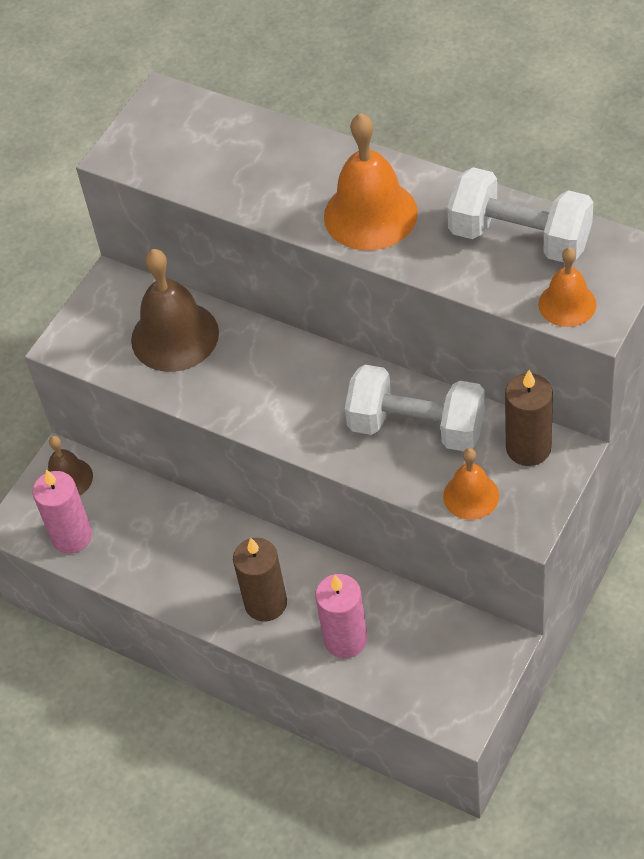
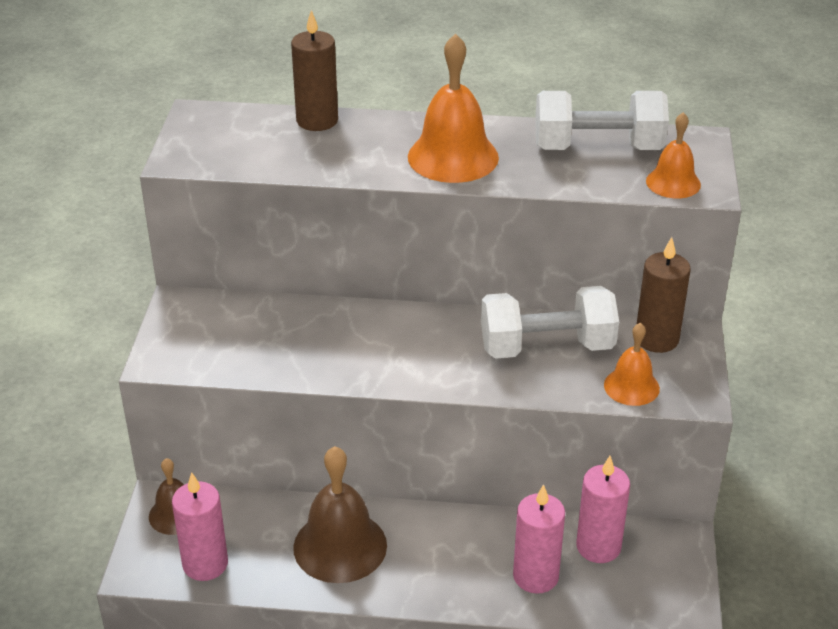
camera: 30 degrees left, 15 degrees down
brown bell [131,249,219,372] -> brown bell moved to [293,446,387,583]
brown candle [233,538,287,621] -> brown candle moved to [291,10,338,131]
none -> pink candle [576,456,630,563]

